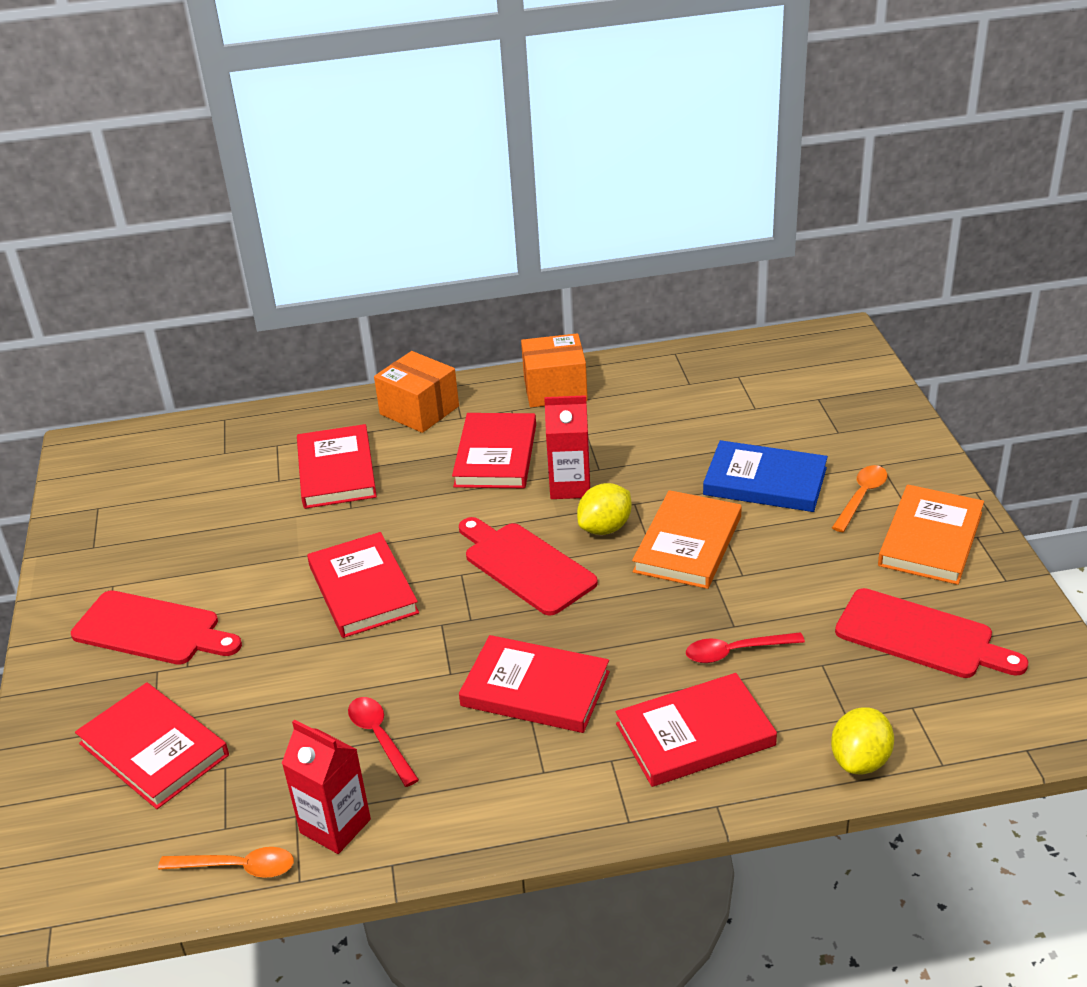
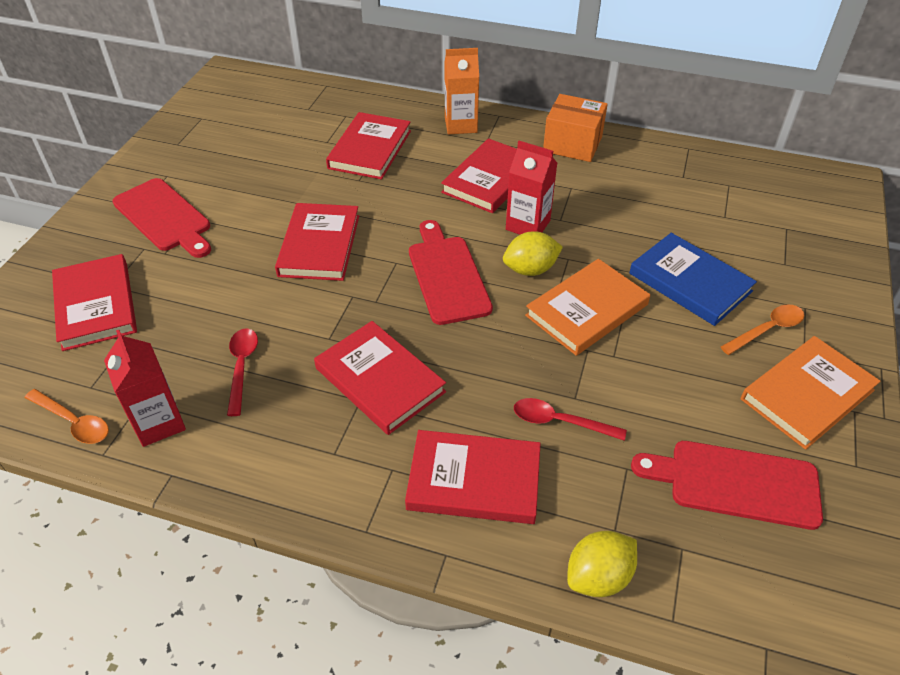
camera: 25 degrees right, 10 degrees up
orange box [374,351,459,433] -> orange carton [444,48,479,134]
red cutting board [835,588,1028,678] -> red cutting board turned 135 degrees clockwise [631,441,823,530]

